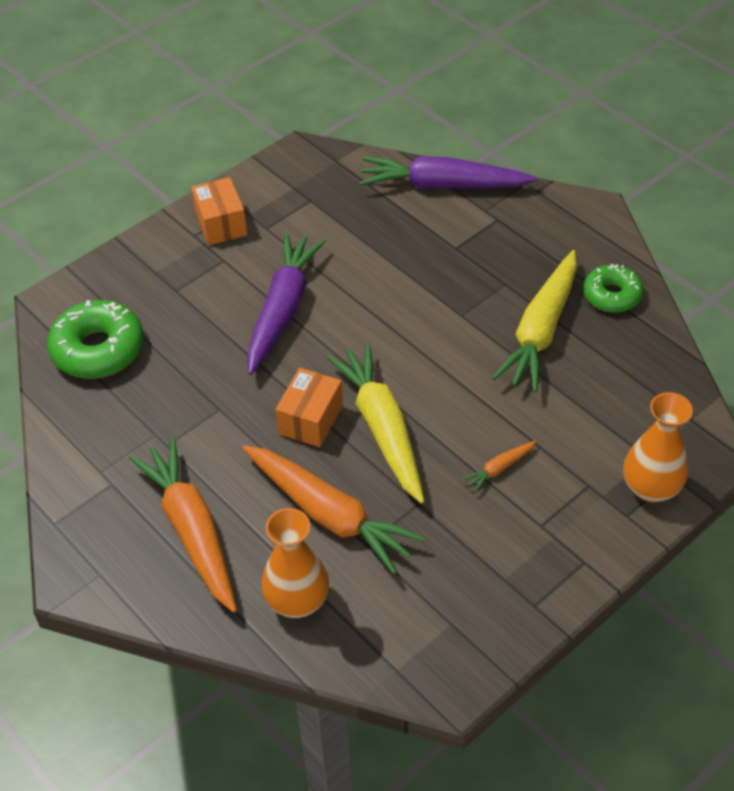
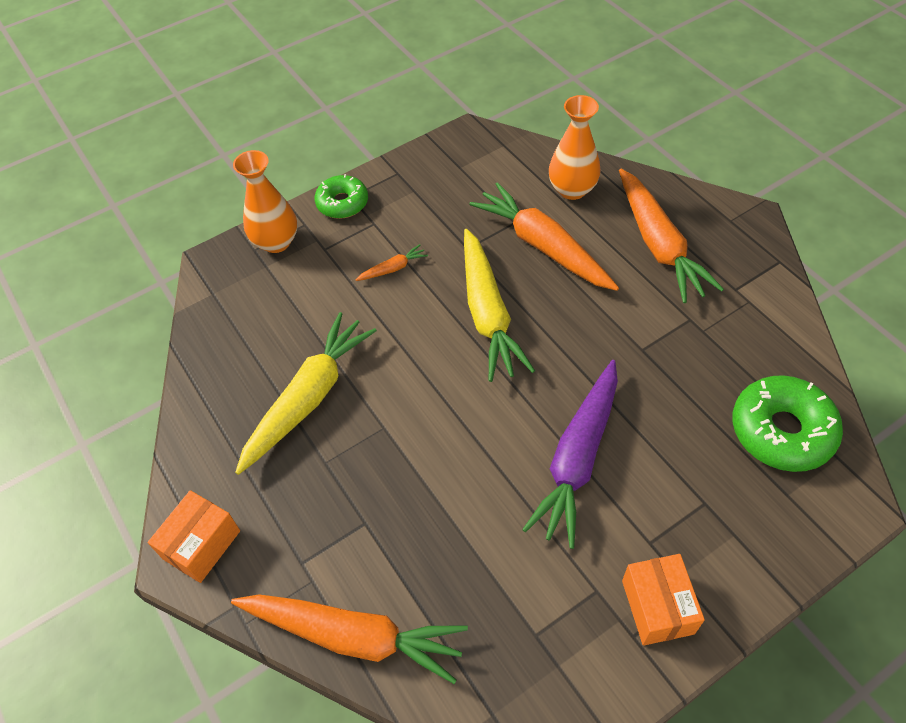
camera: 170 degrees left, 5 degrees up
orange box [275,368,343,447] -> orange box moved to [147,490,240,583]
purple carrot [359,156,537,189] -> orange carrot [231,595,468,684]
green donut [583,264,644,312] -> green donut moved to [314,174,368,219]

